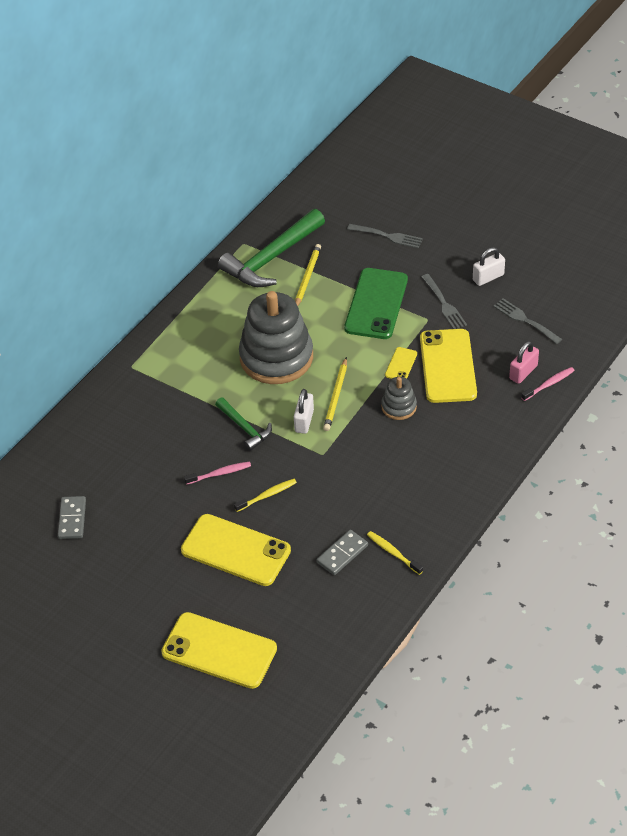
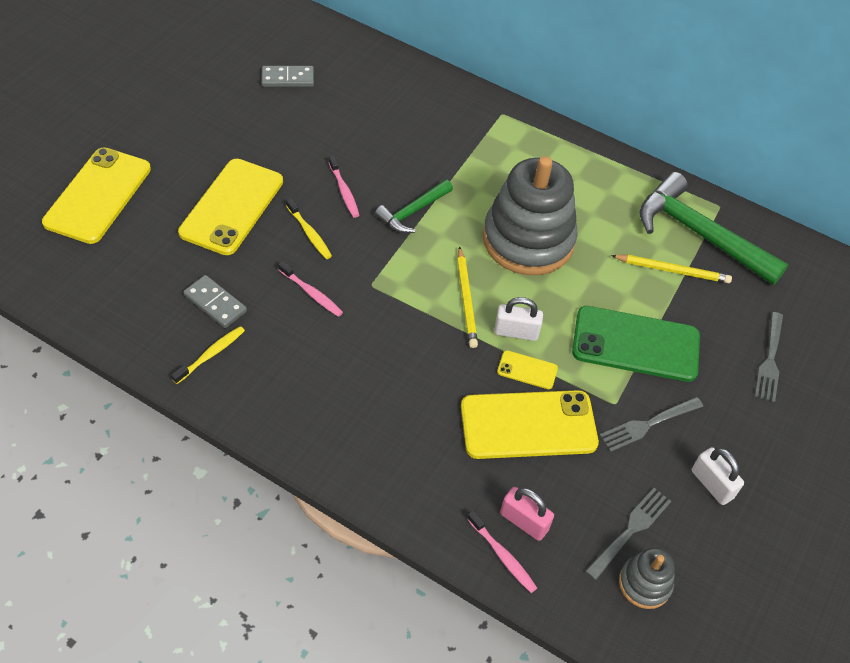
camera: 80 degrees right, 5 degrees up
white padlock [294,389,314,434] -> white padlock moved to [494,297,543,341]
yellow pencil [323,357,347,431] -> yellow pencil turned 105 degrees counterclockwise [457,246,478,348]
grey stacking toy [381,377,417,420] -> grey stacking toy moved to [619,548,675,609]
none -> pink toothbrush [278,261,343,317]

